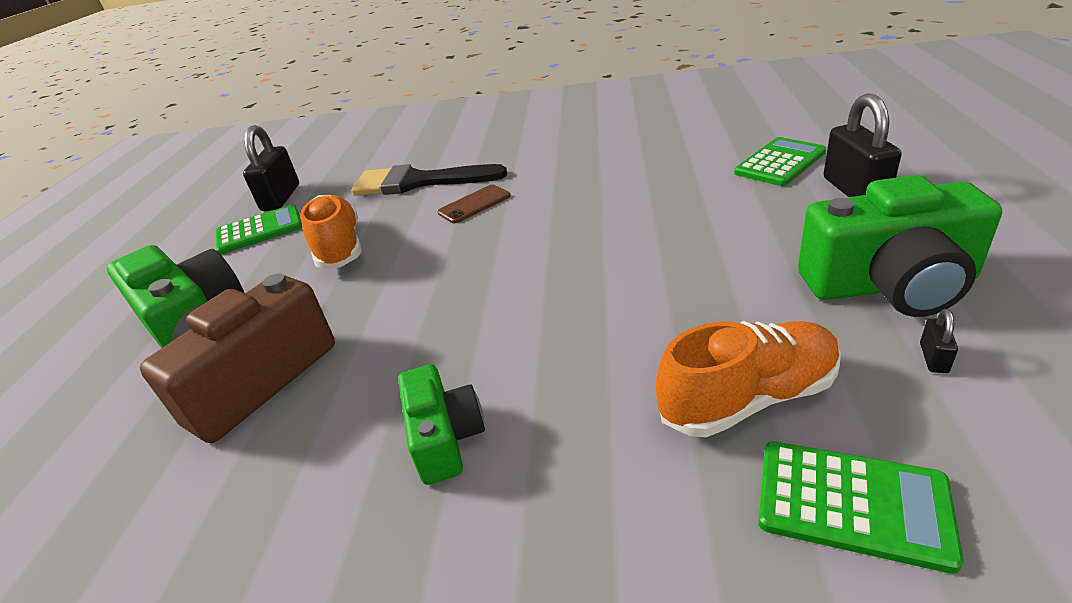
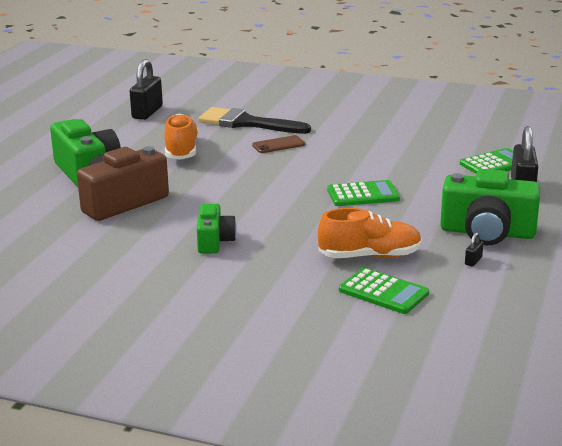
camera: 10 degrees right, 10 degrees down
green calculator [216,205,302,254] -> green calculator moved to [327,180,400,206]

